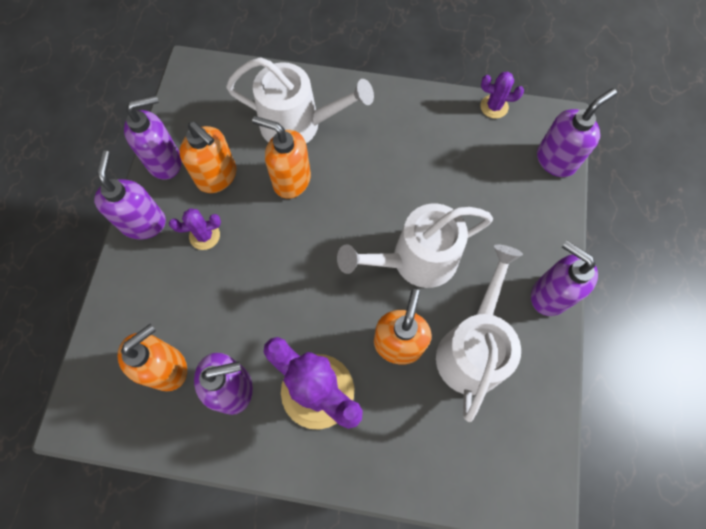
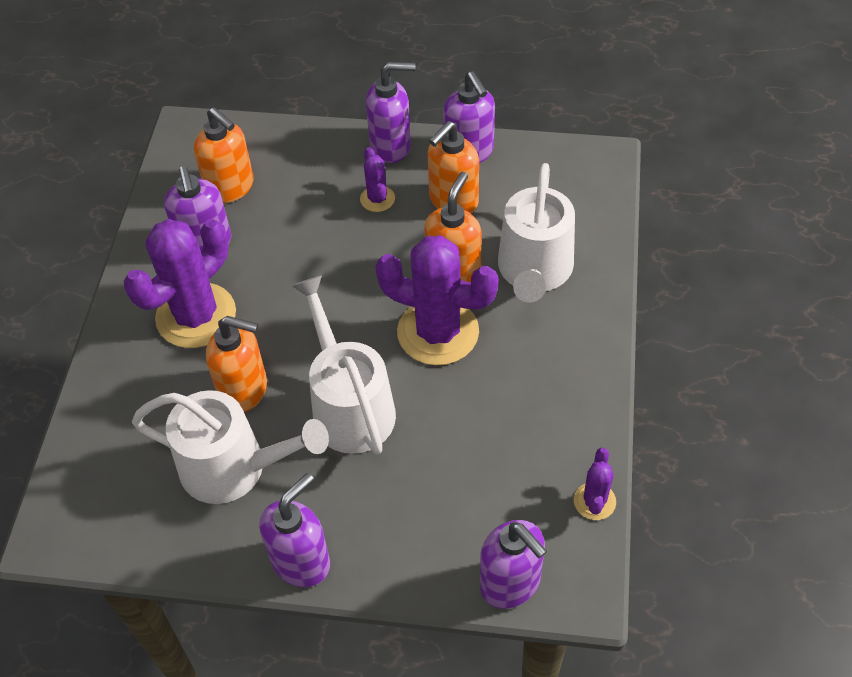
camera: 90 degrees right, 15 degrees down
none -> purple cactus [375,235,499,365]

